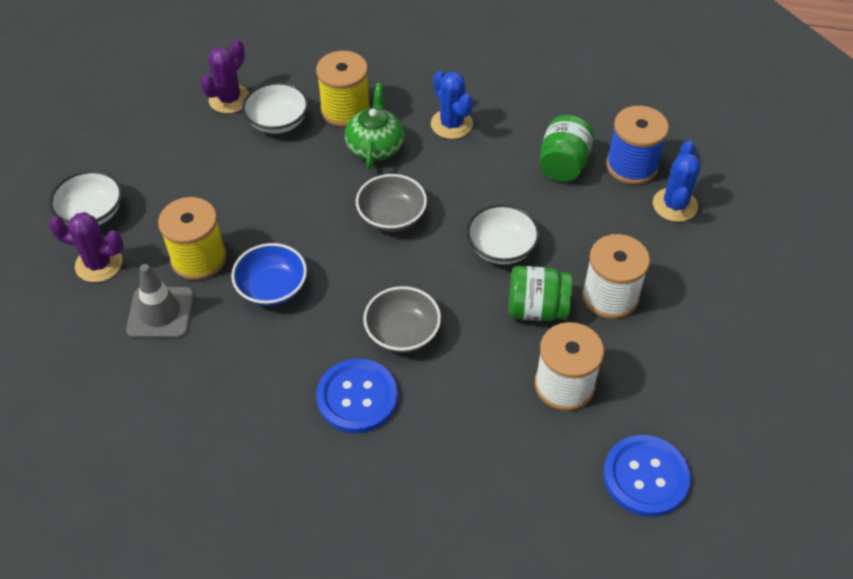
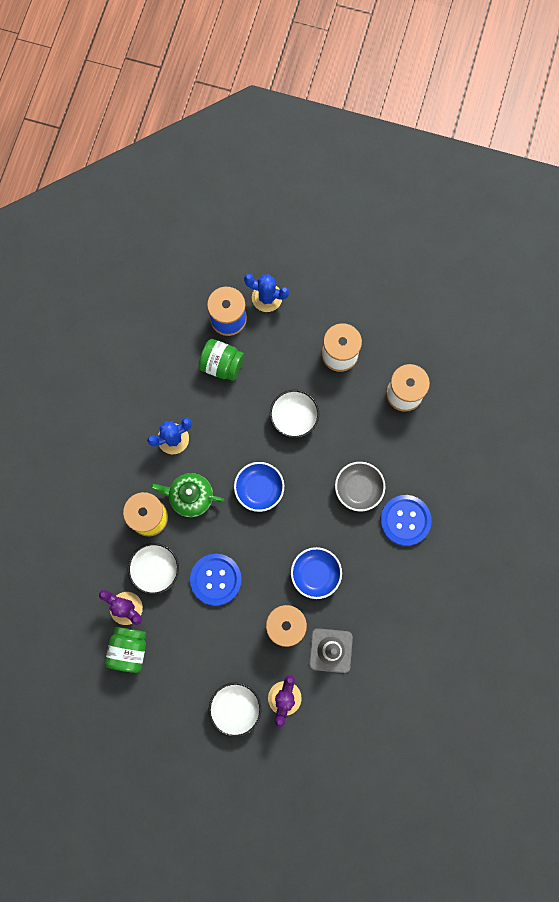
camera: 85 degrees left, 25 degrees up
grey bowl [356,174,427,232] -> blue bowl [234,462,284,512]
green jar [509,266,572,321] -> green jar moved to [105,627,146,673]
blue button [603,435,691,517] -> blue button moved to [190,554,242,606]

